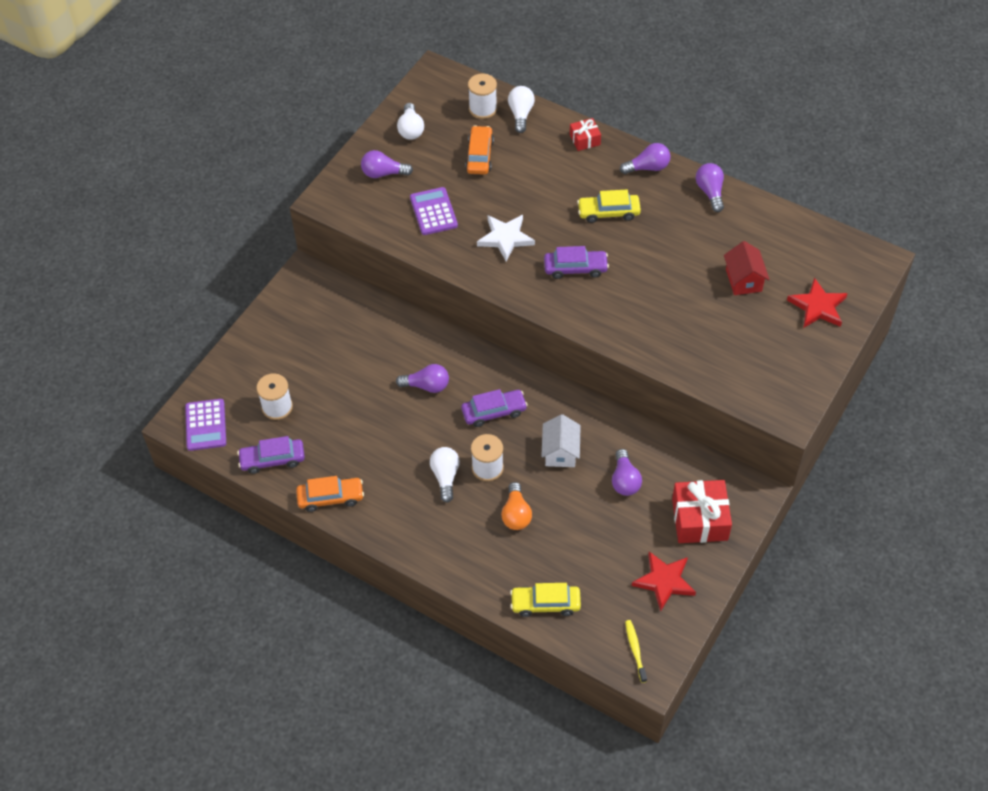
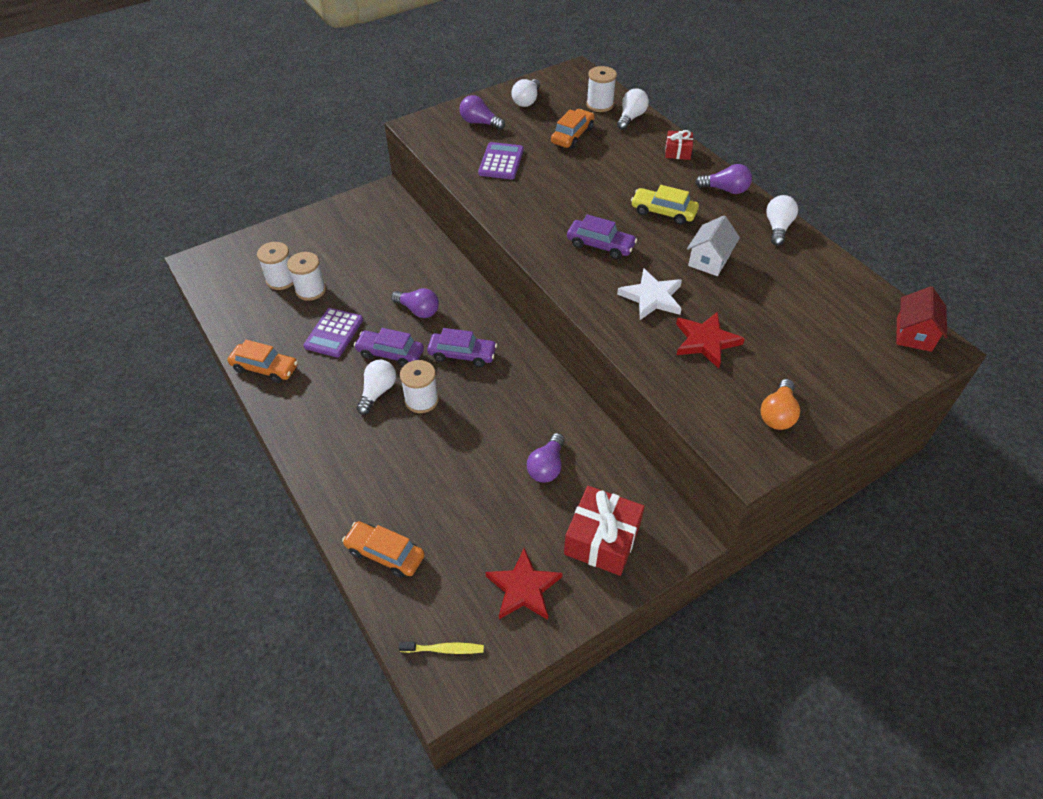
camera: 25 degrees right, 5 degrees down
purple calculator [185,399,226,451] -> purple calculator moved to [303,308,363,357]
purple car [237,436,305,474] -> purple car moved to [354,328,424,367]
white star [477,215,535,262] -> white star moved to [617,268,682,320]
orange light bulb [501,482,532,530] -> orange light bulb moved to [760,379,800,430]
yellow car [510,583,581,617] -> orange car [342,521,425,578]
white house [541,414,581,467] -> white house moved to [687,216,740,276]
yellow toothbrush [625,620,647,683] -> yellow toothbrush turned 75 degrees clockwise [399,642,484,654]
purple light bulb [696,163,724,212] -> white light bulb [766,195,798,246]
red house [724,241,770,295] -> red house moved to [896,286,947,352]
red star [787,277,848,328] -> red star moved to [676,312,745,368]
none -> white spool [287,252,326,301]

